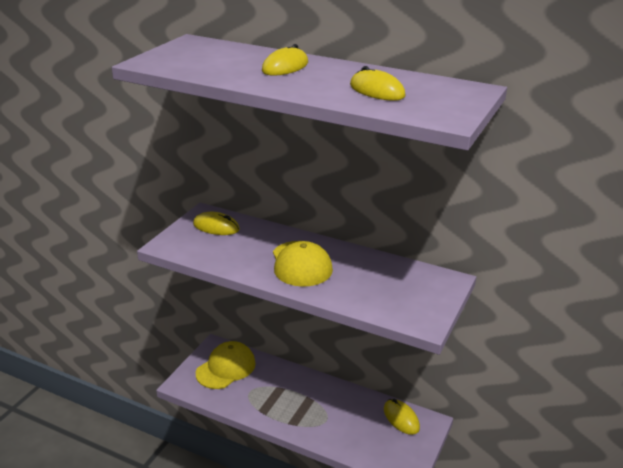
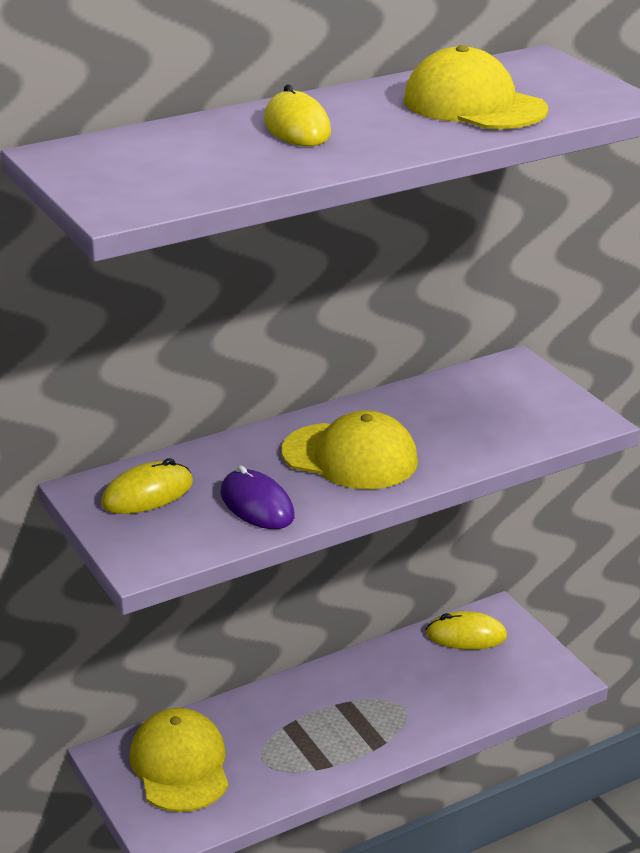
camera: 55 degrees left, 0 degrees up
yellow mouse [350,66,405,101] -> yellow cap [404,45,548,129]
none -> purple mouse [220,466,295,529]

